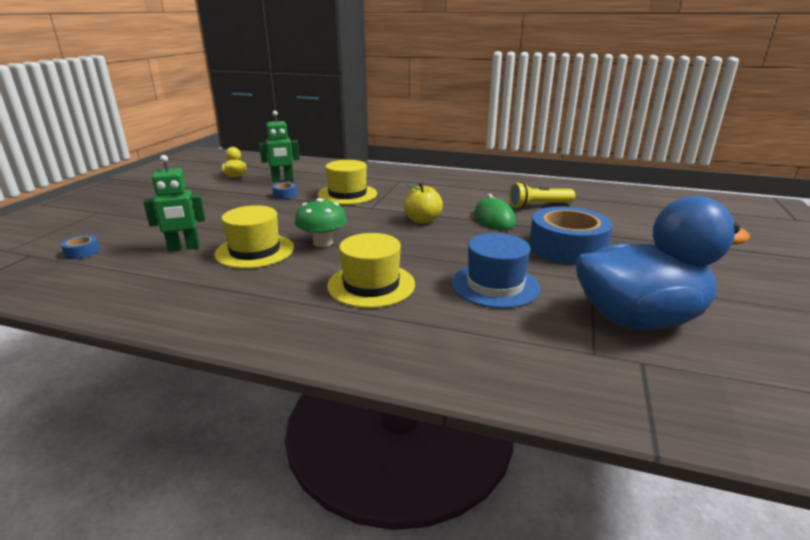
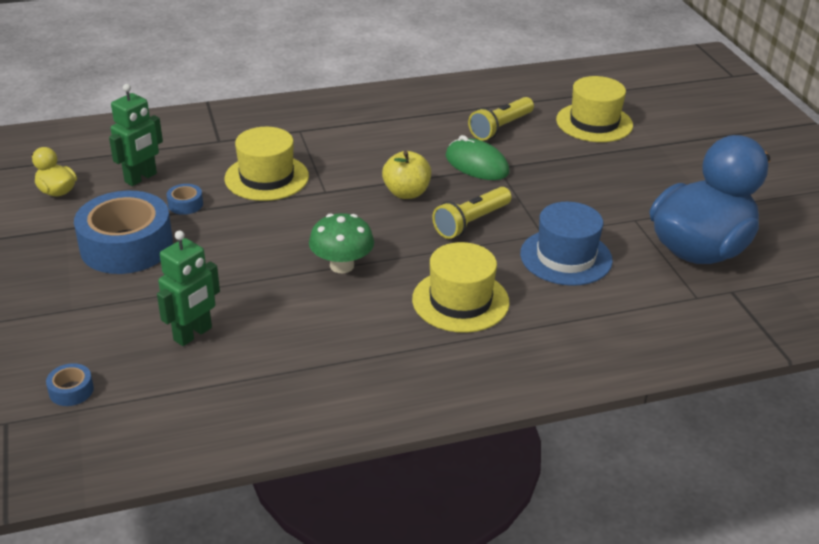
camera: 35 degrees left, 10 degrees up
yellow hat [214,205,294,269] -> yellow hat moved to [556,76,633,142]
blue tape [529,207,613,265] -> blue tape moved to [74,191,173,274]
none -> yellow flashlight [432,187,512,239]

